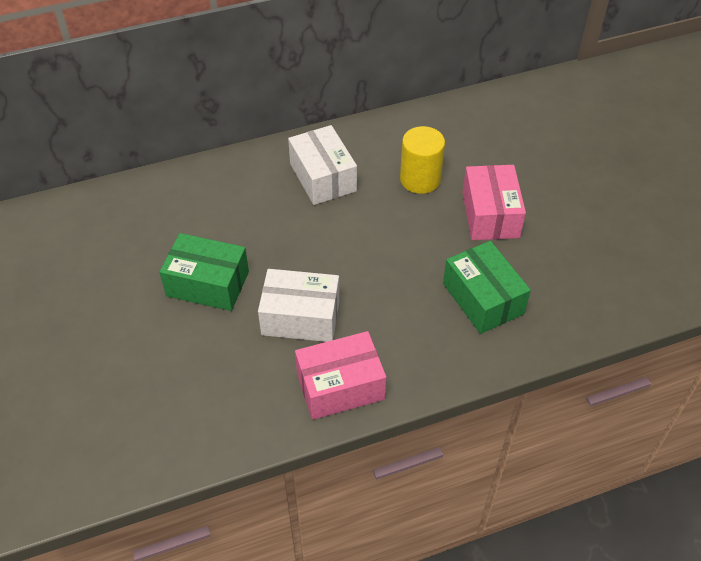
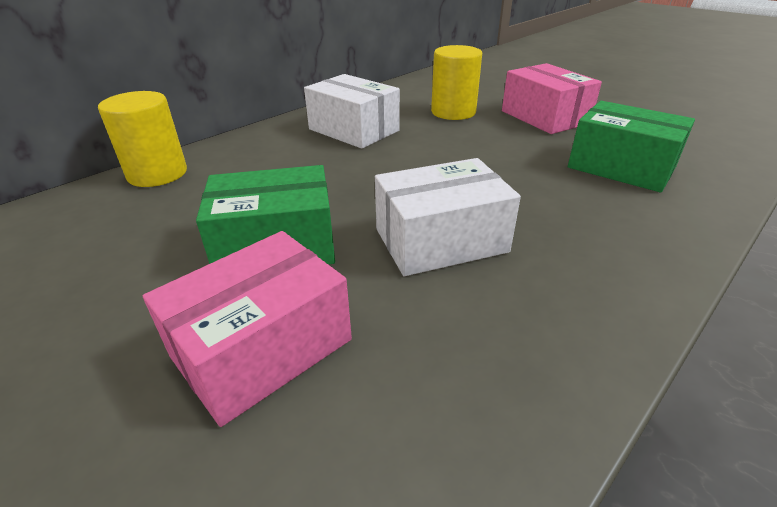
camera: 25 degrees left, 15 degrees down
pink box [295,331,386,420] -> pink box moved to [143,231,352,427]
none -> yellow cylinder [98,91,187,187]

